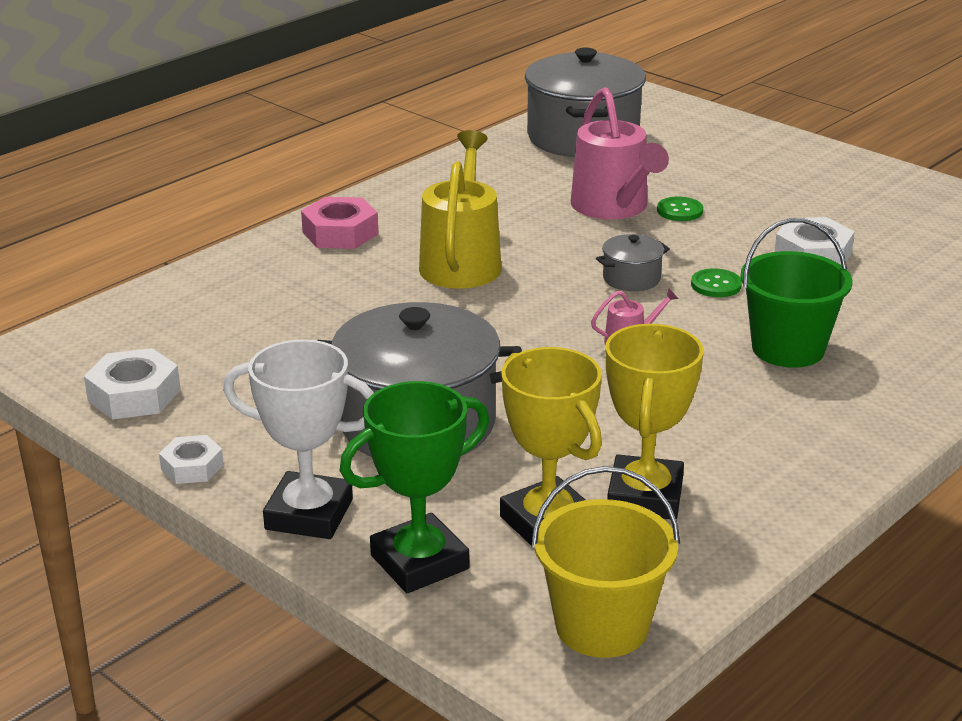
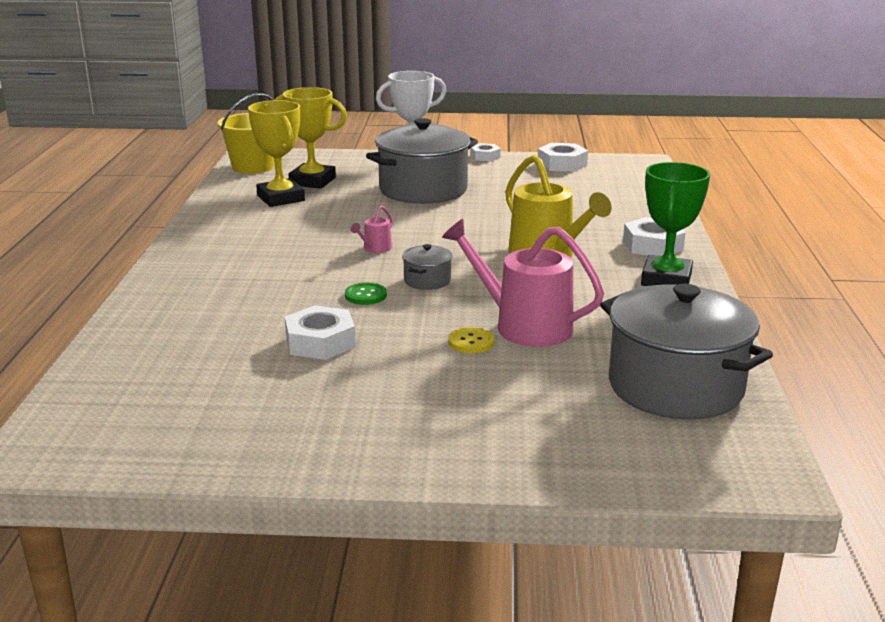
camera: 140 degrees right, 5 degrees down
pink nut [301,197,378,249] -> white nut [623,217,686,256]
green trophy [340,381,489,593] -> green trophy moved to [641,162,710,286]
green button [657,197,703,221] -> yellow button [448,327,494,353]
green bucket [740,218,853,368] -> none

